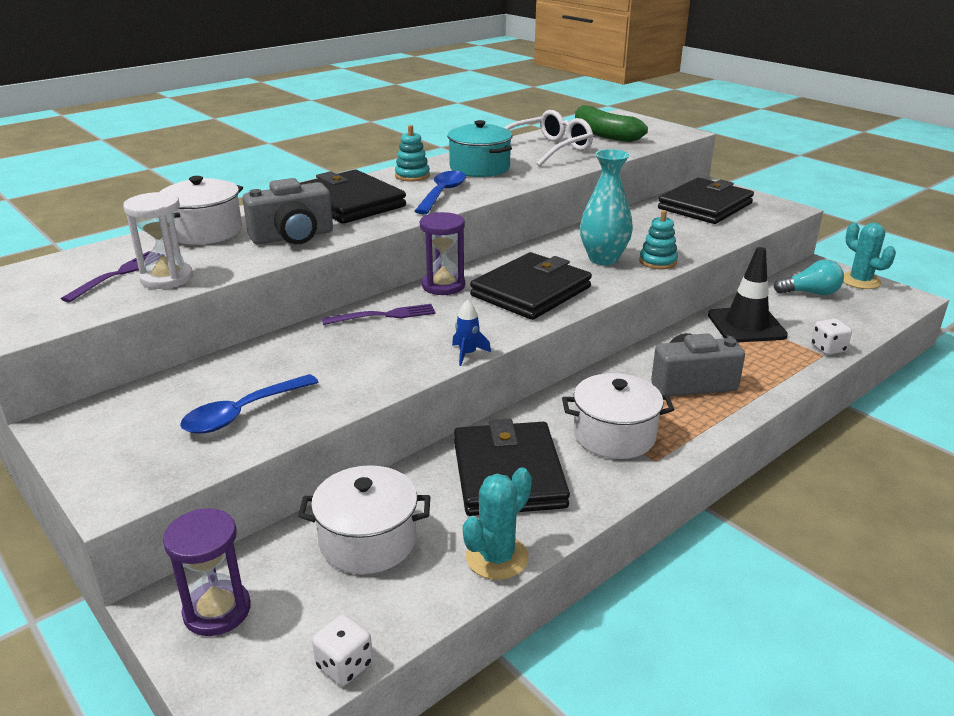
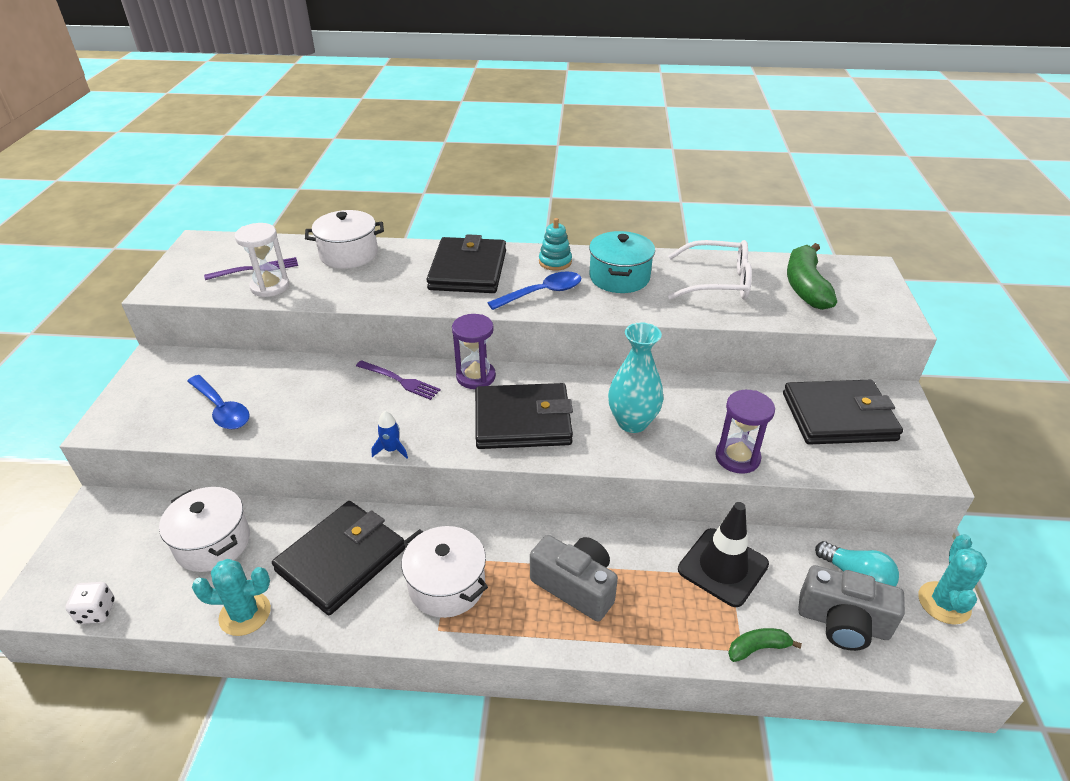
camera: 45 degrees right, 10 degrees up
purple hourglass [163,508,251,636] -> purple hourglass moved to [715,390,775,474]
blue spoon [180,374,318,434] -> blue spoon turned 135 degrees counterclockwise [187,375,250,429]
grey camera [243,178,333,245] -> grey camera moved to [798,565,905,651]
turquoise stacking toy [639,210,678,269] -> none
white dice [811,319,852,355] -> green banana [728,628,802,662]

